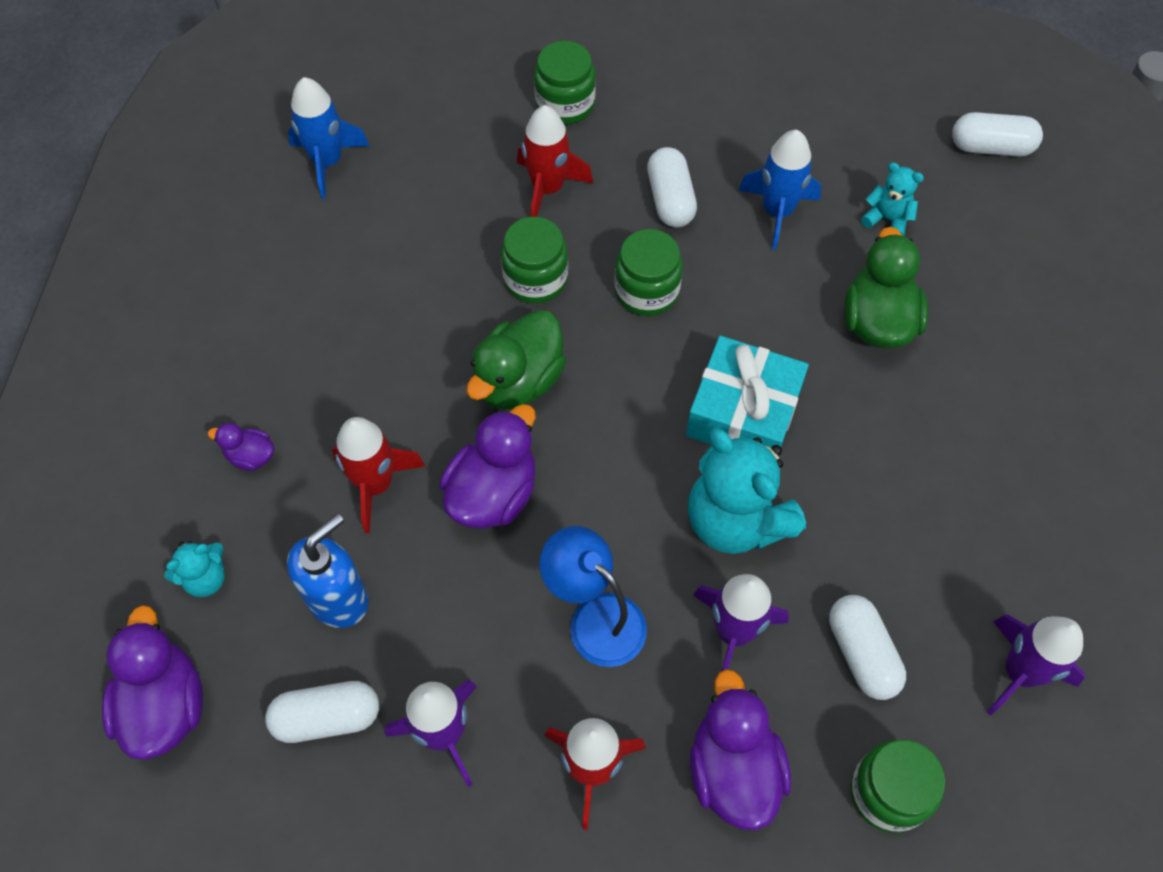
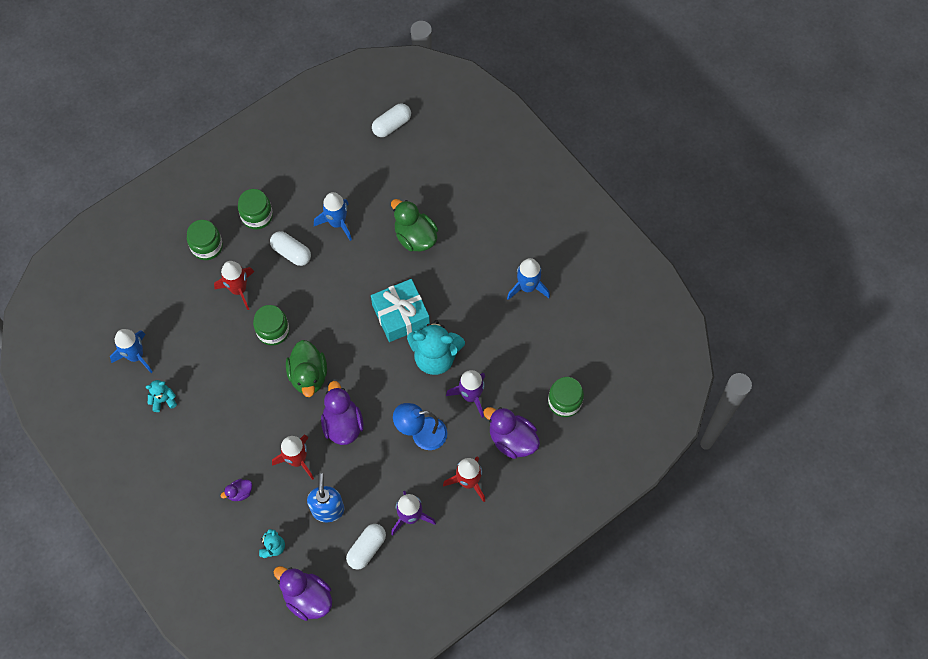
camera: 45 degrees left, 5 degrees up
green jar [614,229,683,316] -> green jar moved to [238,189,273,229]
white capsule [829,595,906,700] -> none
turquoise teddy bear [861,162,924,236] -> turquoise teddy bear moved to [146,380,177,412]
purple rocket [987,615,1085,716] -> none
none -> blue rocket [507,258,550,300]

